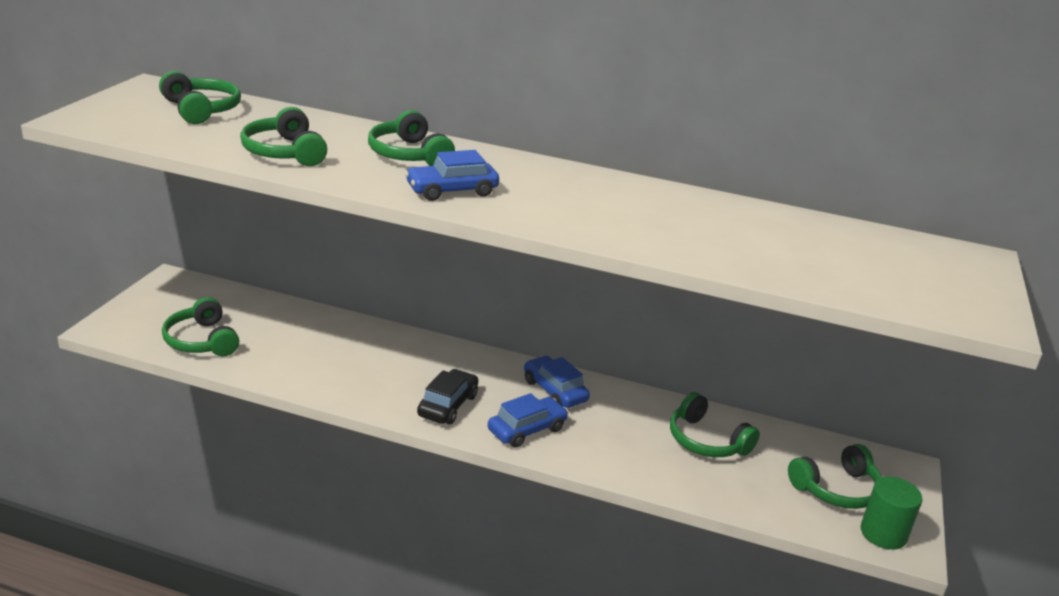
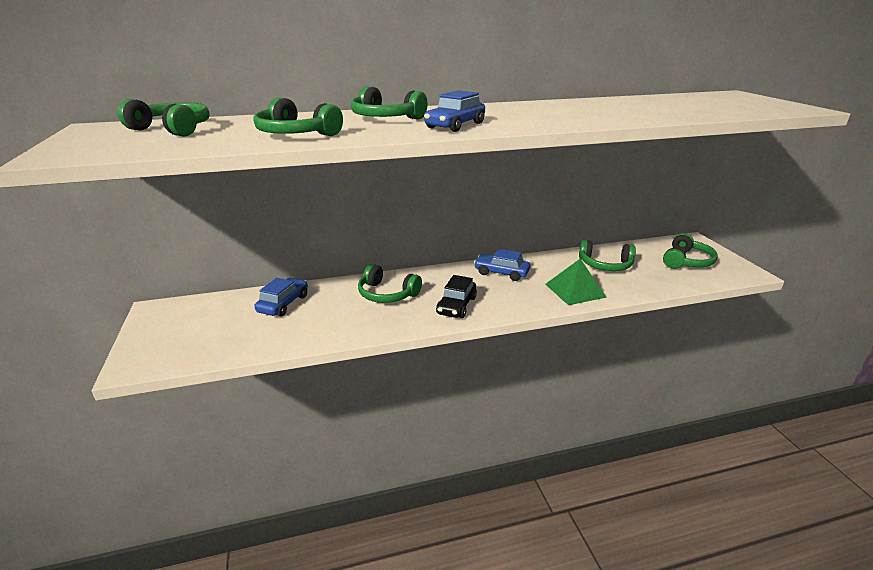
camera: 30 degrees left, 0 degrees up
green headphones [162,297,239,356] -> green headphones moved to [358,264,422,303]
black car [417,369,478,425] -> black car turned 150 degrees counterclockwise [436,275,477,318]
blue car [488,393,569,448] -> blue car moved to [254,278,308,316]
green cylinder [861,477,923,550] -> none
none -> green pyramid [545,259,607,305]

